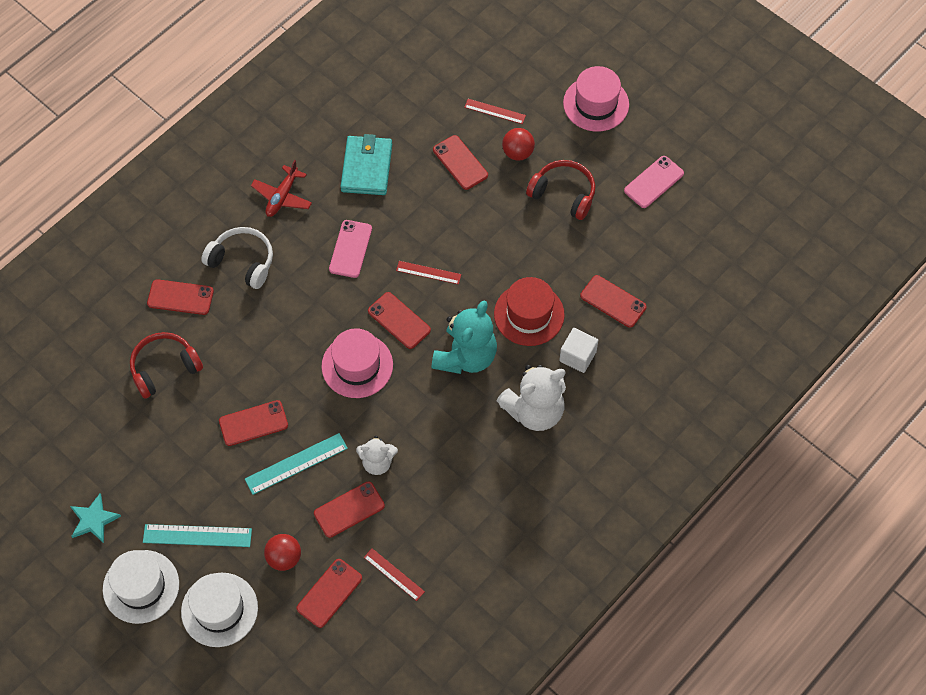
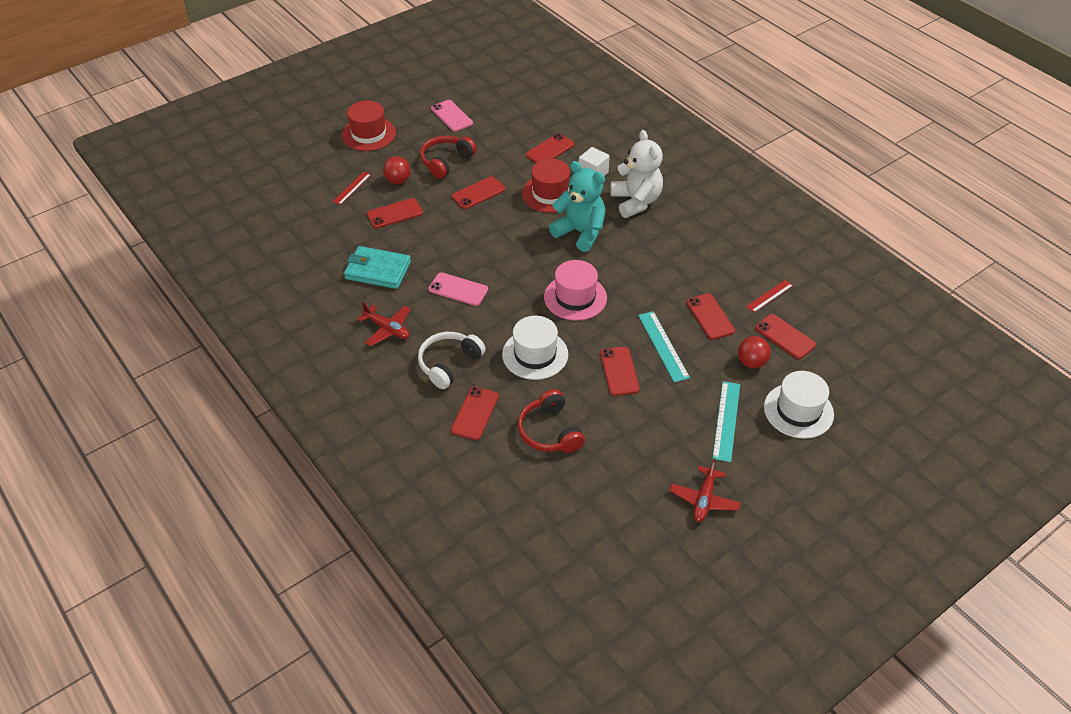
camera: 80 degrees left, 15 degrees down
turquoise star [70,493,121,543] -> red plane [669,459,741,522]
white hat [103,550,179,624] -> white hat moved to [502,316,568,380]
white teddy bear [356,436,398,475] -> none
red phone [368,292,431,349] -> red phone moved to [452,176,505,209]
red ruler [396,261,461,284] -> none
pink hat [563,66,629,132] -> red hat [342,100,396,151]

